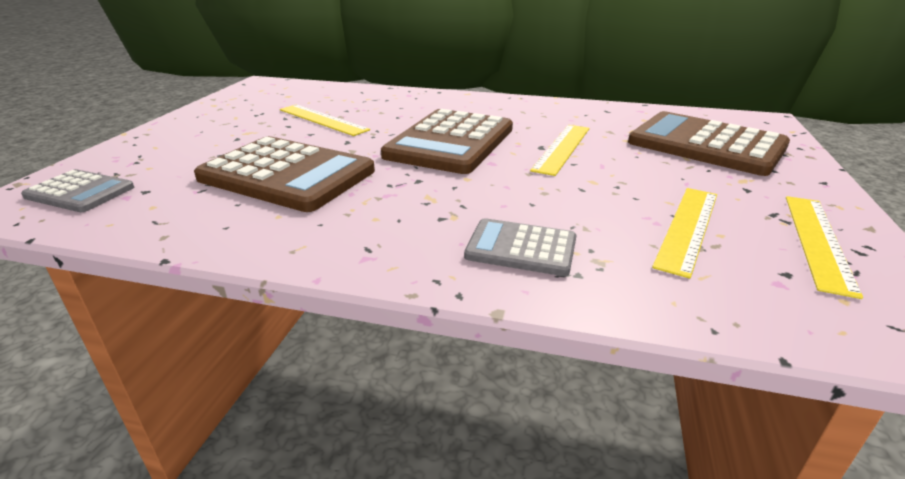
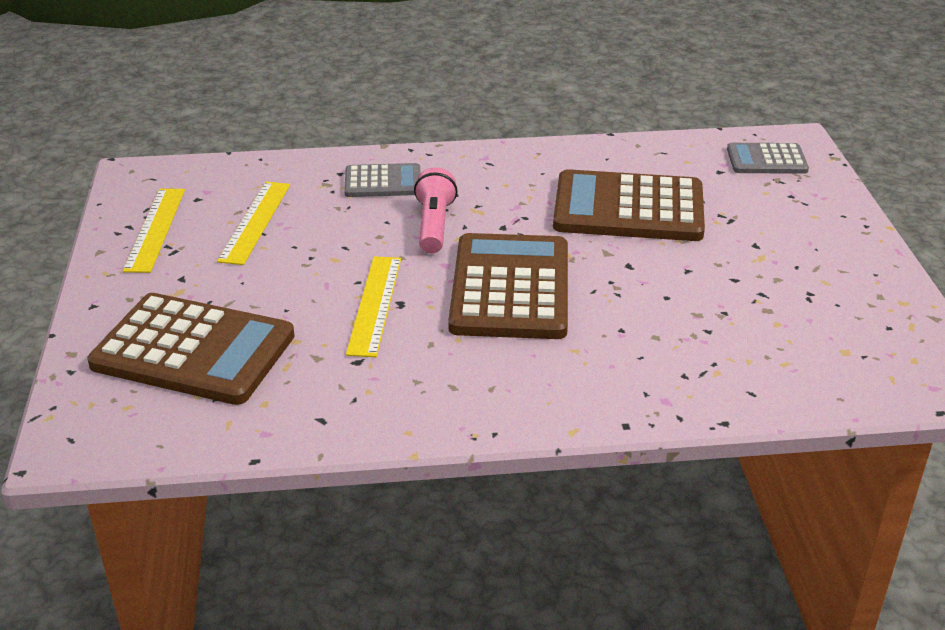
camera: 160 degrees right, 5 degrees up
yellow ruler [280,105,370,136] -> none
none -> pink flashlight [414,167,458,253]

